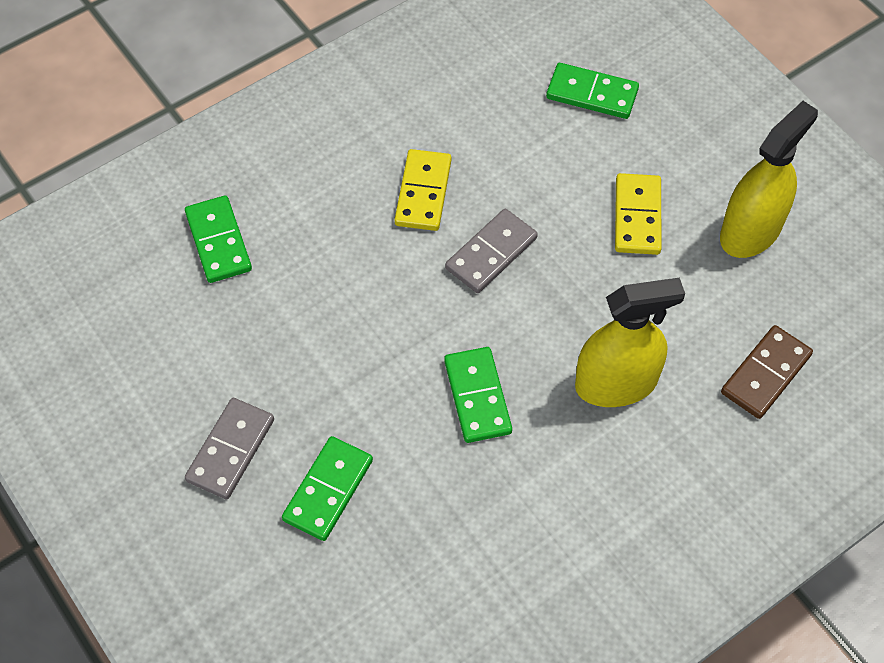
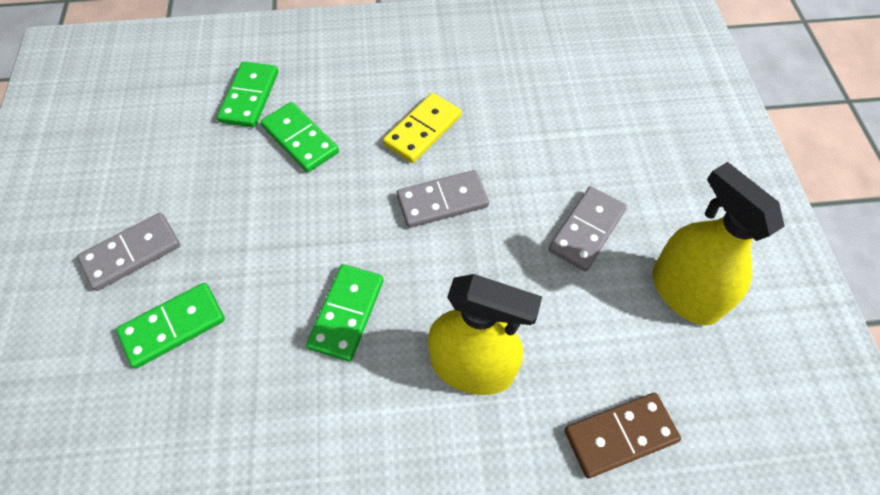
camera: 30 degrees right, 0 degrees up
green domino [546,63,639,119] -> green domino moved to [261,102,339,172]
yellow domino [615,173,662,255] -> grey domino [548,187,627,271]
yellow spray bottle [720,101,818,258] -> yellow spray bottle turned 105 degrees counterclockwise [652,162,784,325]

